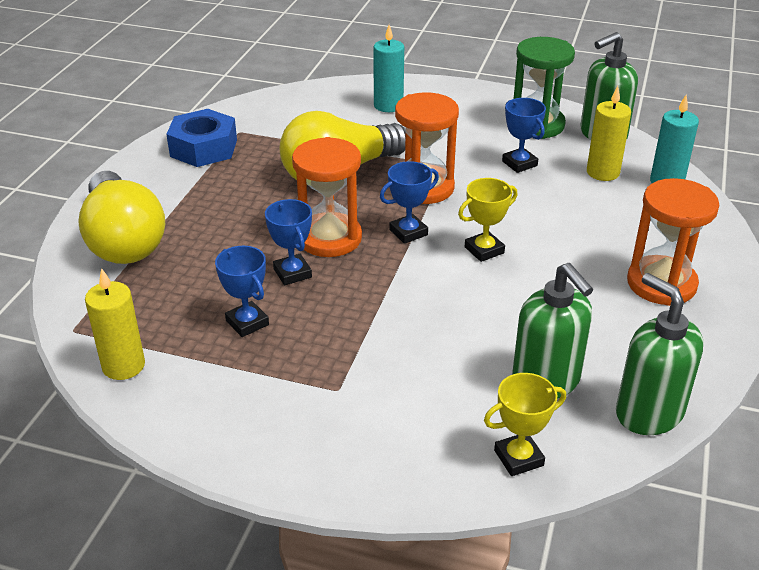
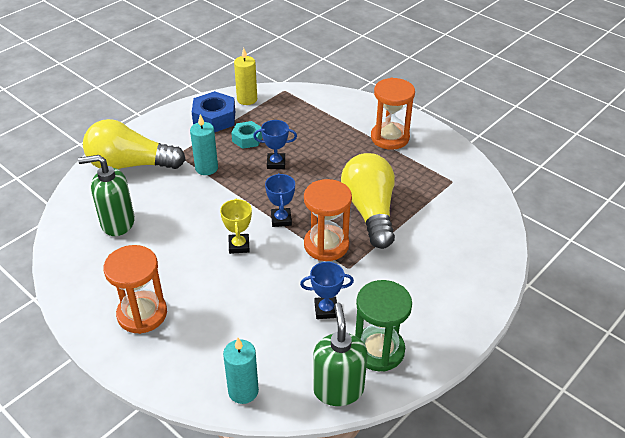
camera: 115 degrees right, 5 degrees up
yellow light bulb [78,171,165,264] -> yellow light bulb moved to [83,119,186,169]
blue nut [166,109,237,167] -> blue nut moved to [192,91,235,133]
blue trophy [215,246,269,337] -> turquoise nut [231,121,263,149]
orange hourglass [292,137,362,257] -> orange hourglass moved to [371,78,415,150]
turquoise candle [373,25,404,112] -> turquoise candle moved to [190,114,218,175]
yellow trophy [484,373,566,476] -> none
yellow candle [587,86,631,181] -> none
green soap dispenser [616,273,703,435] -> none

